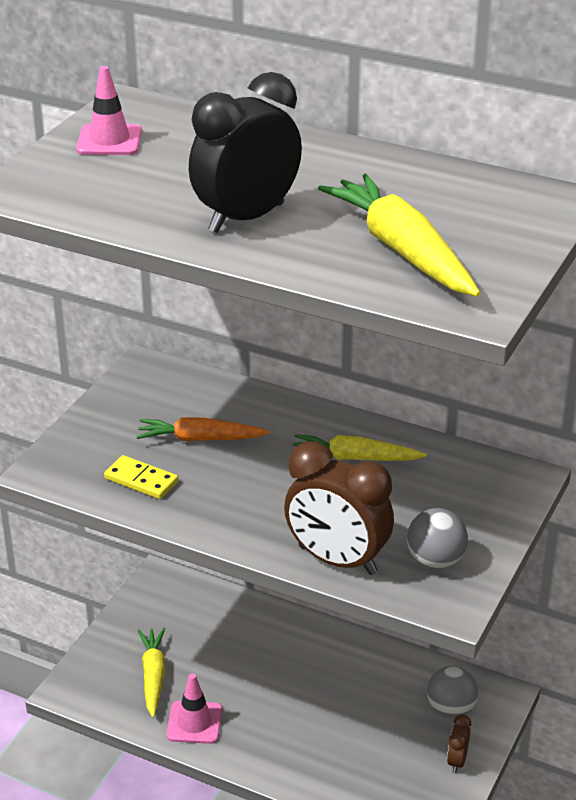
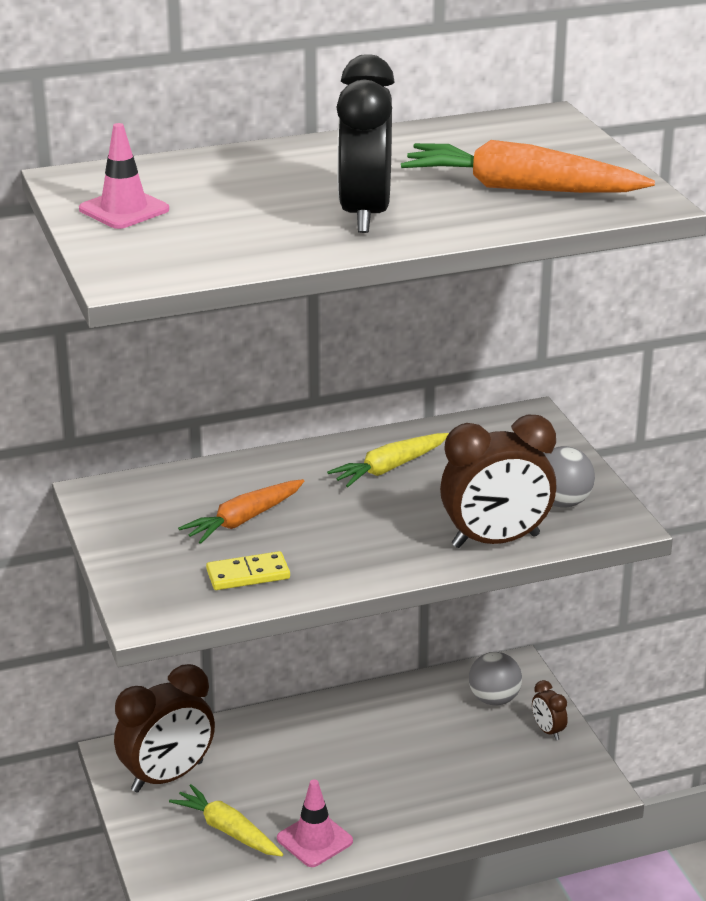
camera: 45 degrees left, 5 degrees down
yellow carrot [318,174,480,297] -> orange carrot [401,140,655,193]
none -> brown clock [114,664,215,792]

